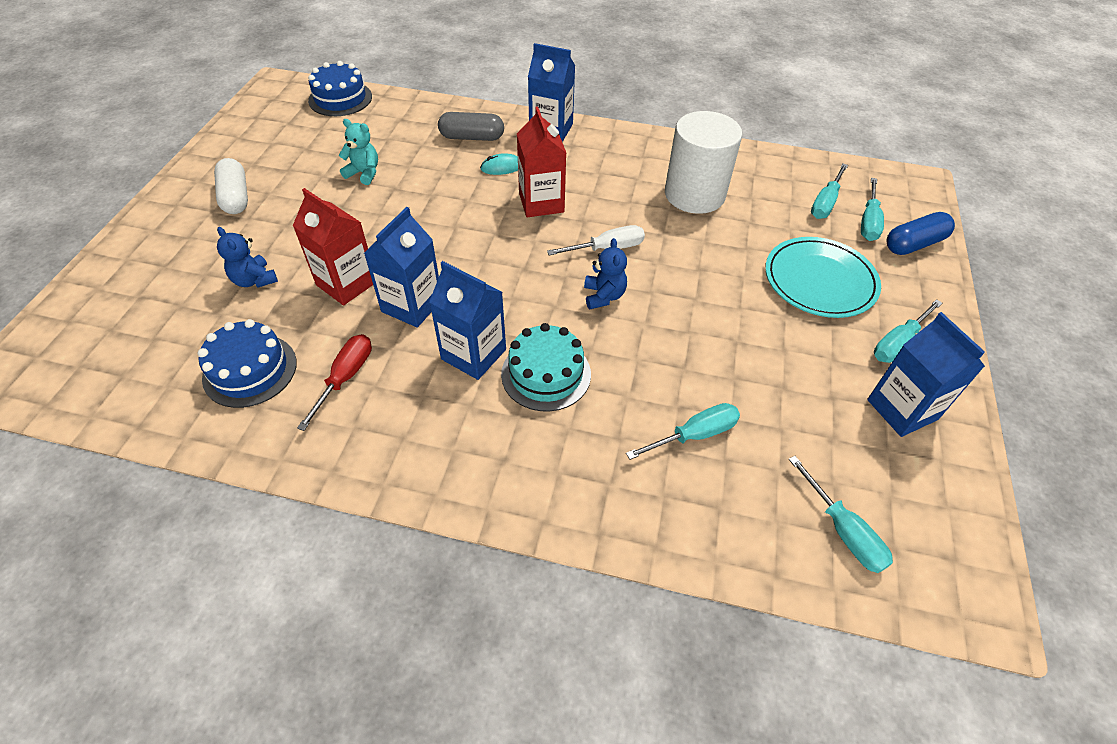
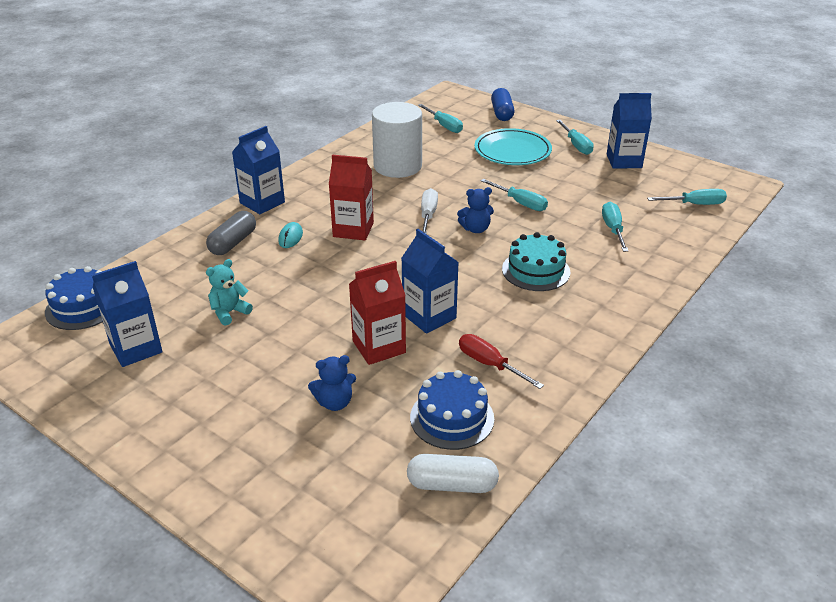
camera: 65 degrees left, 15 degrees down
white capsule [214,158,248,214] -> white capsule moved to [407,454,499,493]
blue carton [429,261,506,380] -> blue carton moved to [92,261,162,367]
blue teddy bear [584,238,627,309] -> blue teddy bear turned 150 degrees clockwise [457,187,494,233]
turquoise screwdriver [861,178,884,241] -> turquoise screwdriver moved to [481,179,548,211]

